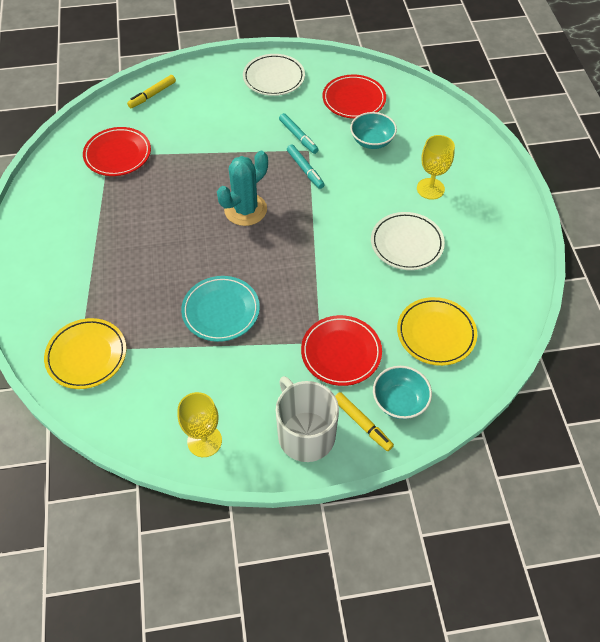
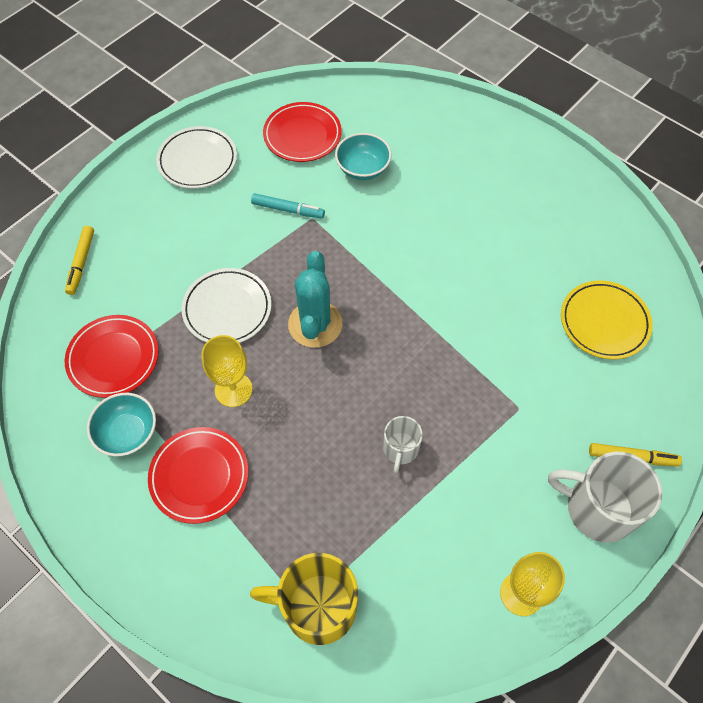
camera: 40 degrees left, 5 degrees up
yellow plate [44,318,126,389] -> yellow mug [250,553,358,645]
turquoise plate [181,276,260,342] -> white mug [383,416,423,473]
turquoise marker [287,144,325,189] -> none
red plate [301,315,382,386] -> red plate moved to [148,427,248,524]
white plate [371,212,445,270] -> white plate moved to [181,268,271,343]
turquoise bowl [373,366,432,419] -> turquoise bowl moved to [87,393,156,456]
yellow goblet [417,135,455,199] -> yellow goblet moved to [201,335,253,407]

